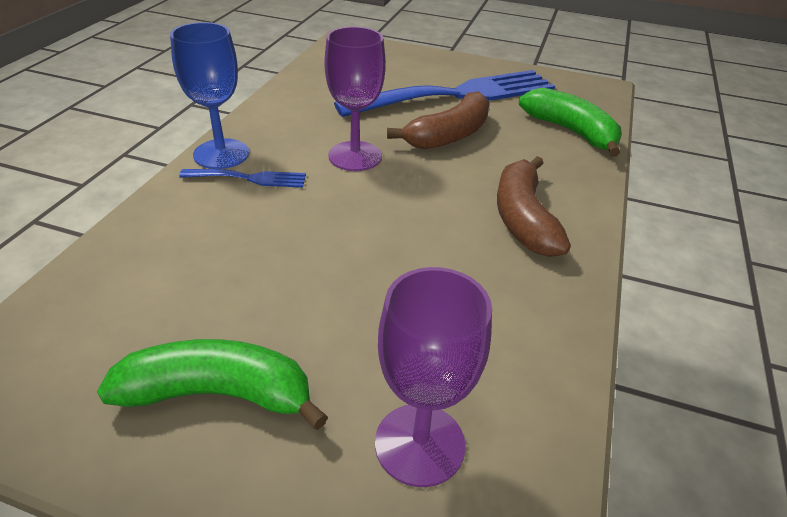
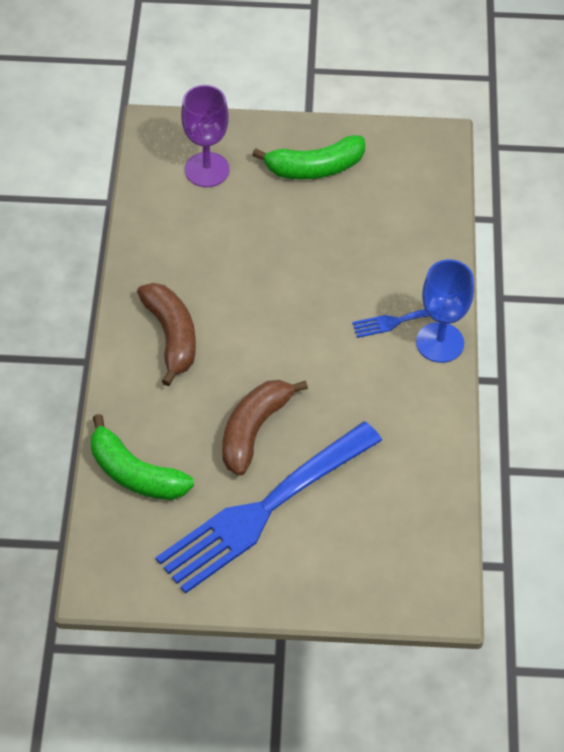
camera: 165 degrees right, 15 degrees up
purple goblet [324,27,386,171] -> none

